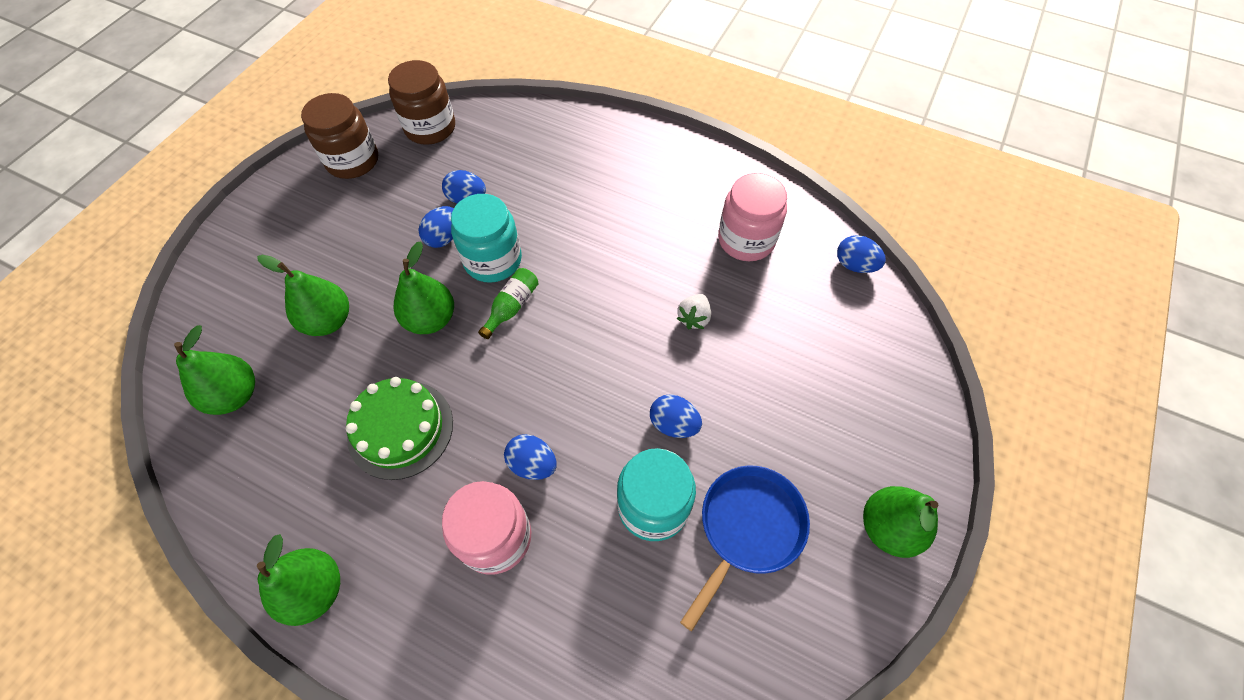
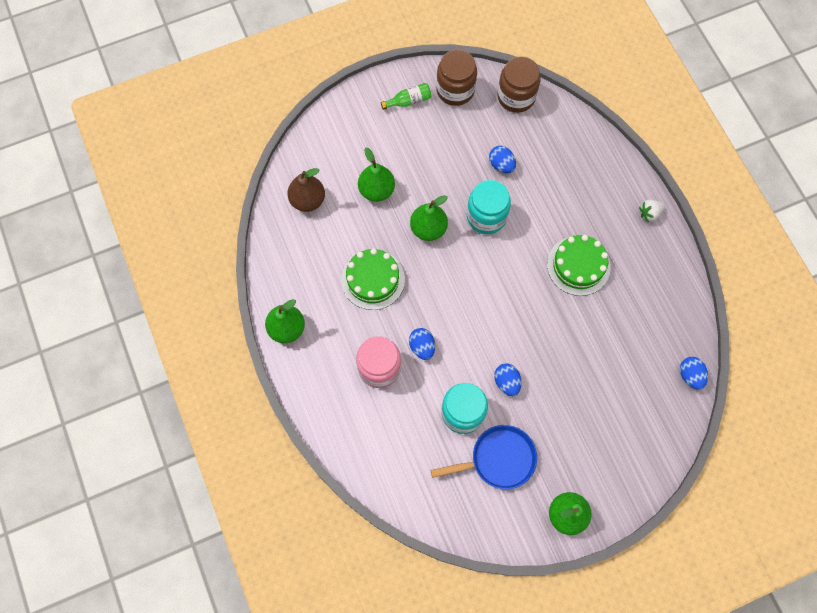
camera: 40 degrees right, 10 degrees up
green pear [174,325,255,415] -> brown pear [288,168,325,212]
blue egg [419,206,454,248] -> none
green bottle [478,268,539,339] -> green bottle moved to [381,83,431,110]
white strawberry [676,294,711,329] -> white strawberry moved to [639,200,665,222]
pink jar [718,173,787,261] -> none
none -> green cake [547,235,611,296]

